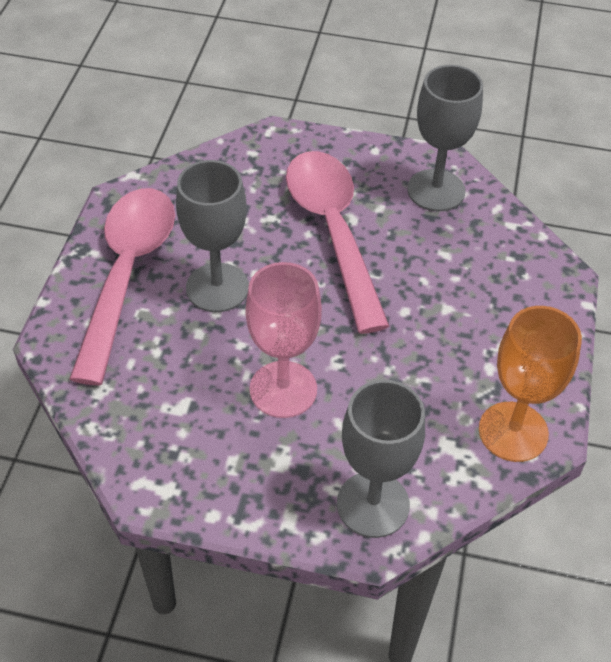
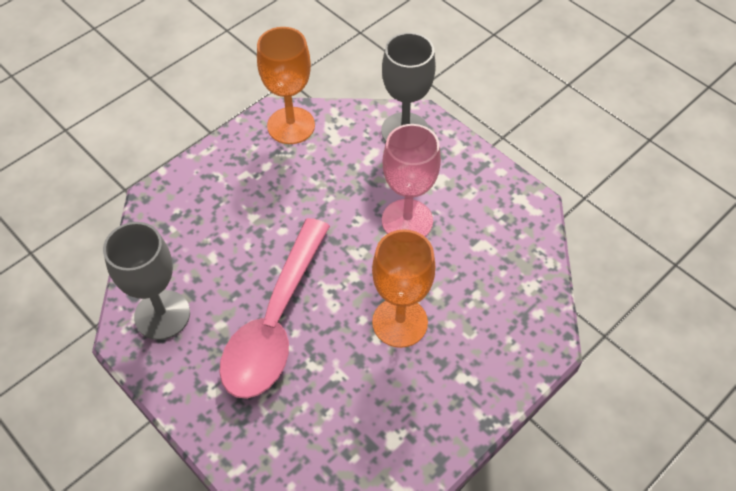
camera: 145 degrees left, 5 degrees up
pink spoon [69,188,175,385] -> none
grey goblet [176,160,249,312] -> orange goblet [372,229,435,348]

